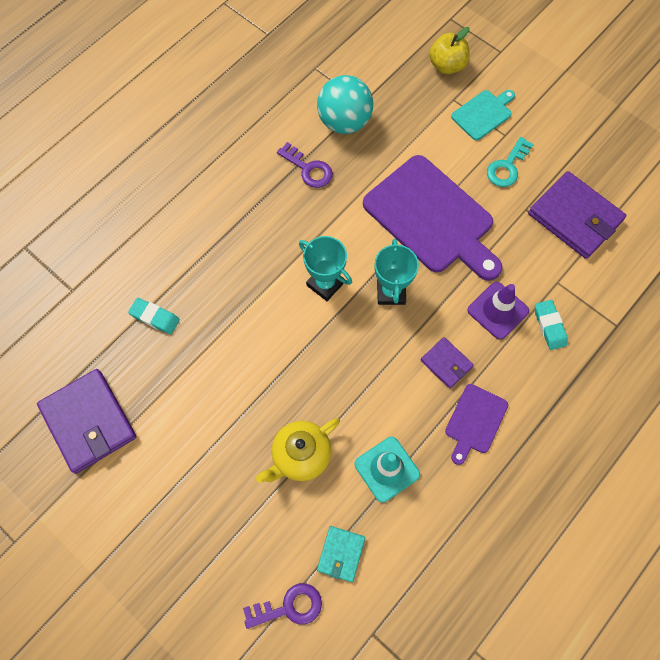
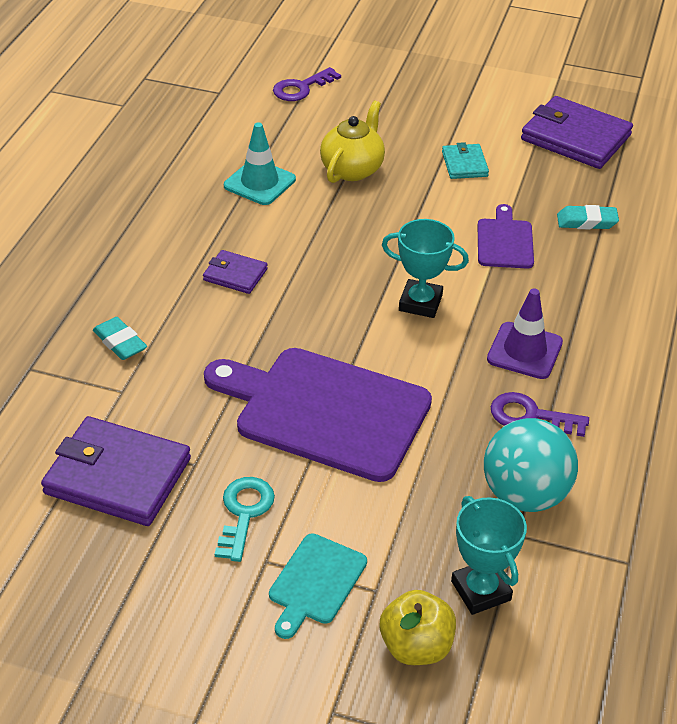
camera: 155 degrees right, 25 degrees down
turquoise wallet [317,526,365,582] -> turquoise wallet moved to [442,142,489,179]
turquoise trophy [375,239,419,305] -> turquoise trophy moved to [451,496,527,615]
purple cutting board [445,384,508,465] -> purple cutting board moved to [478,204,534,268]
purple traffic cone [467,282,529,340] -> purple traffic cone moved to [487,288,563,379]

